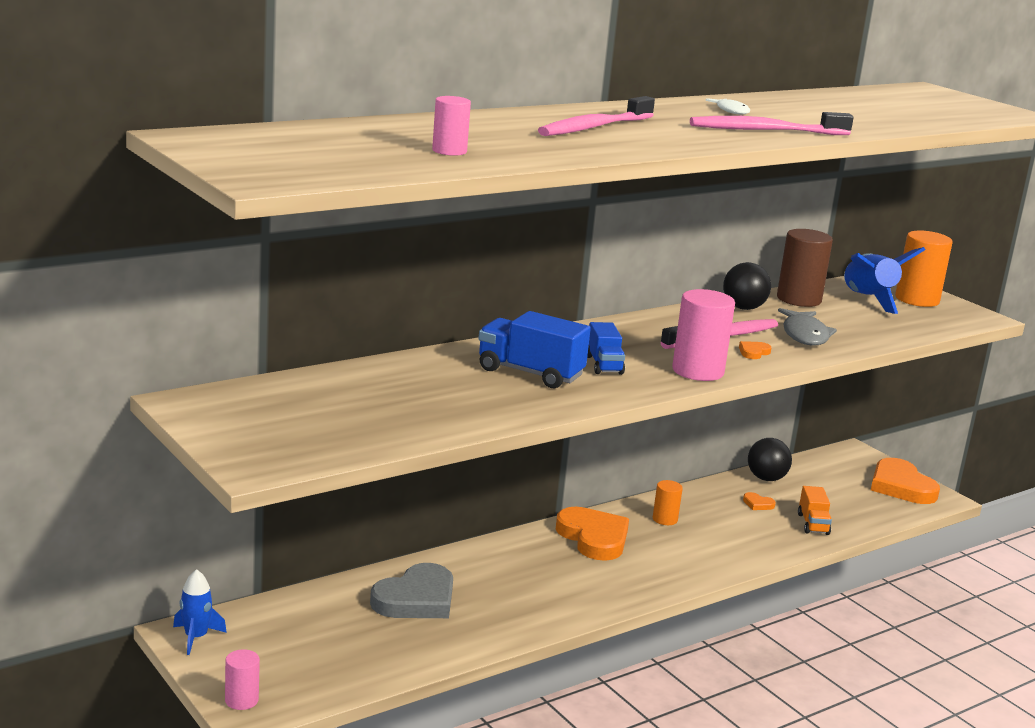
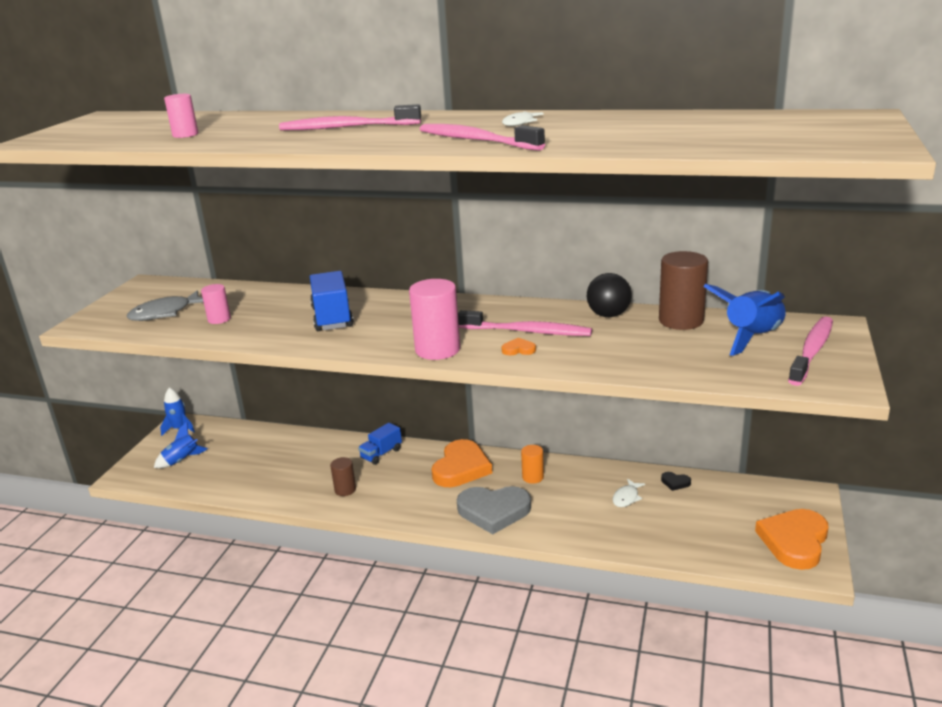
camera: 55 degrees right, 5 degrees up
pink cylinder [225,649,260,710] -> pink cylinder moved to [201,284,231,324]
grey heart [370,563,453,618] -> grey heart moved to [457,486,531,534]
blue truck [587,322,625,375] -> blue truck moved to [358,423,402,465]
orange heart [743,492,776,510] -> white fish [612,479,645,507]
black ball [748,438,792,481] -> black heart [661,472,691,491]
grey fish [778,308,837,345] -> grey fish moved to [127,291,203,321]
orange truck [798,486,832,535] -> none
orange cylinder [895,230,953,307] -> pink toothbrush [788,316,833,386]
none -> blue rocket [154,422,208,468]
none -> brown cylinder [330,457,356,496]

